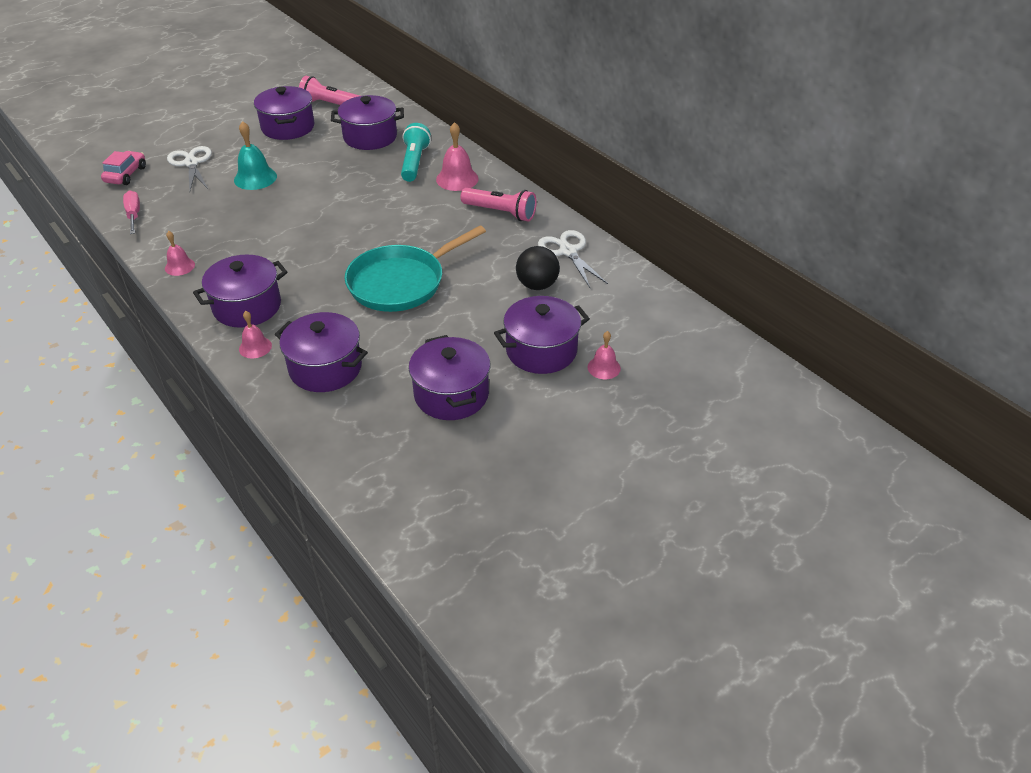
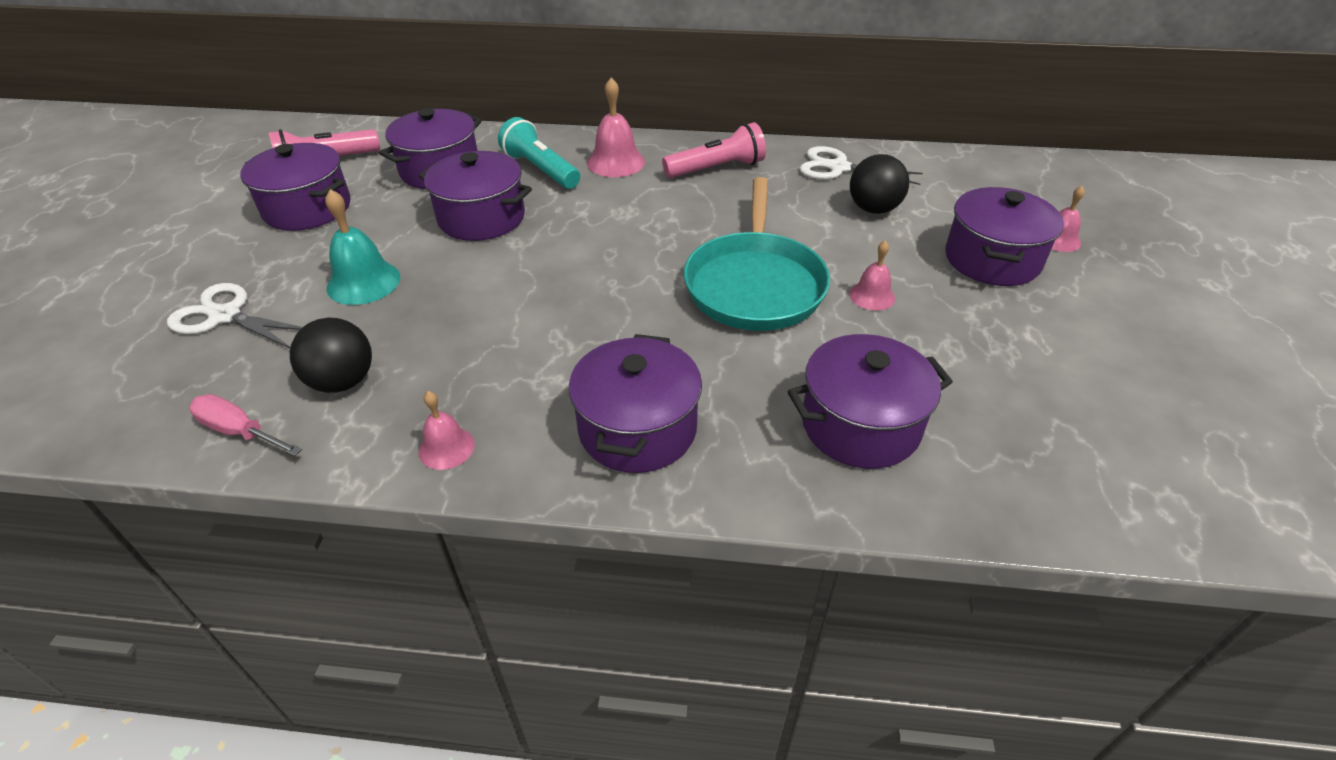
camera: 45 degrees left, 0 degrees up
pink car [101,151,146,185] -> none
pink bell [239,311,272,358] -> pink bell moved to [849,241,895,311]
purple pot [409,335,491,420] -> purple pot moved to [418,151,532,241]
none -> black ball [290,318,372,393]

